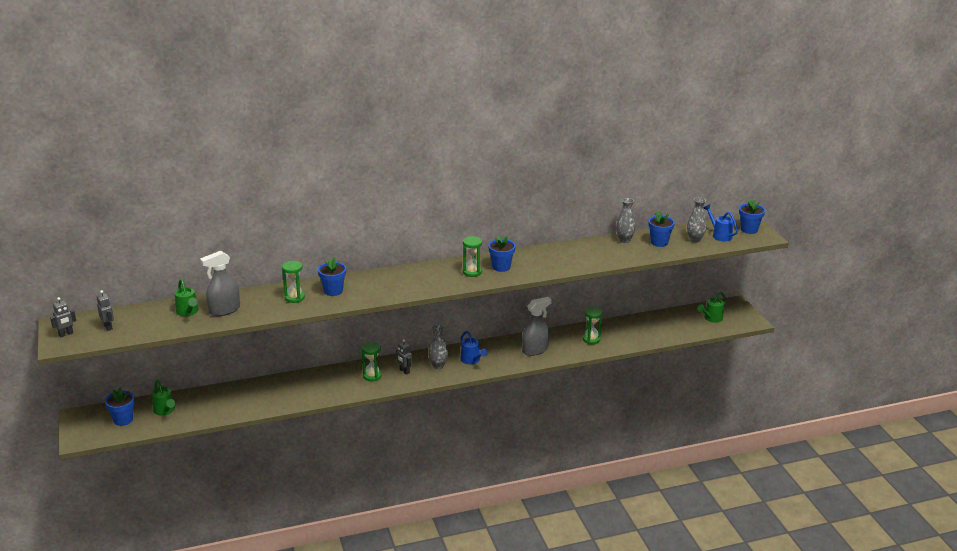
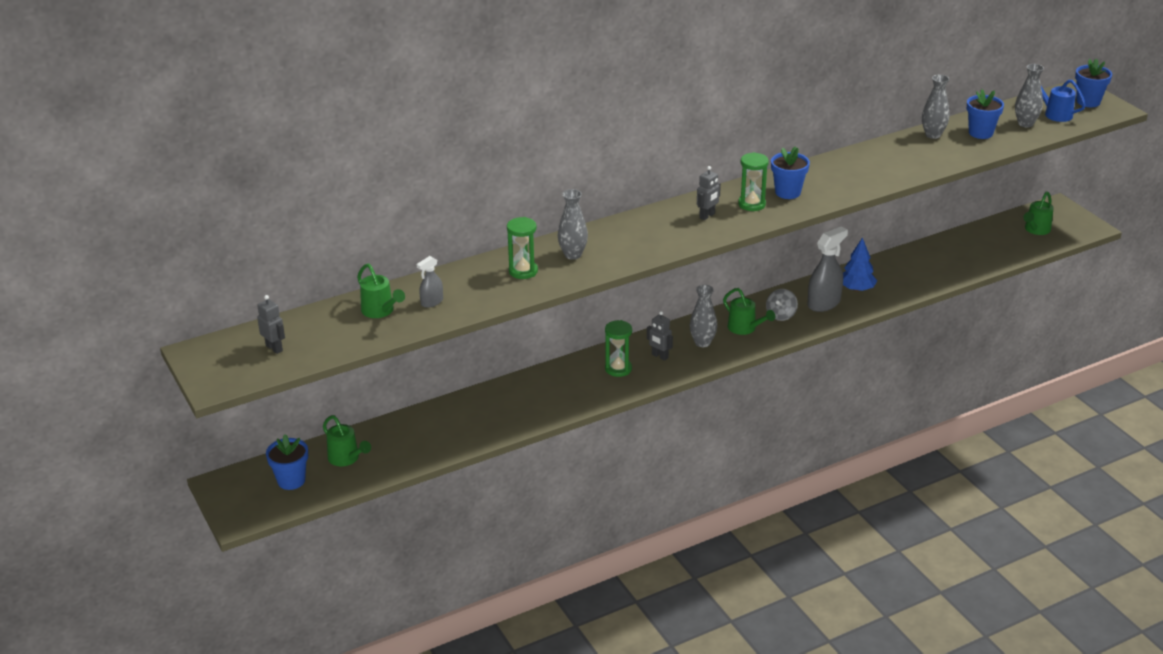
camera: 10 degrees left, 5 degrees up
grey robot [50,297,76,337] -> grey robot moved to [697,166,721,220]
grey spray bottle [200,251,240,316] -> grey spray bottle [417,256,443,308], size x0.54
blue flower pot [318,258,346,296] -> grey vase [557,189,588,260]
blue watering can [460,331,488,364] -> green watering can [723,288,775,335]
green hourglass [583,307,603,344] -> none
none -> grey spinning top [766,289,798,321]
none -> blue tree [843,237,877,292]

